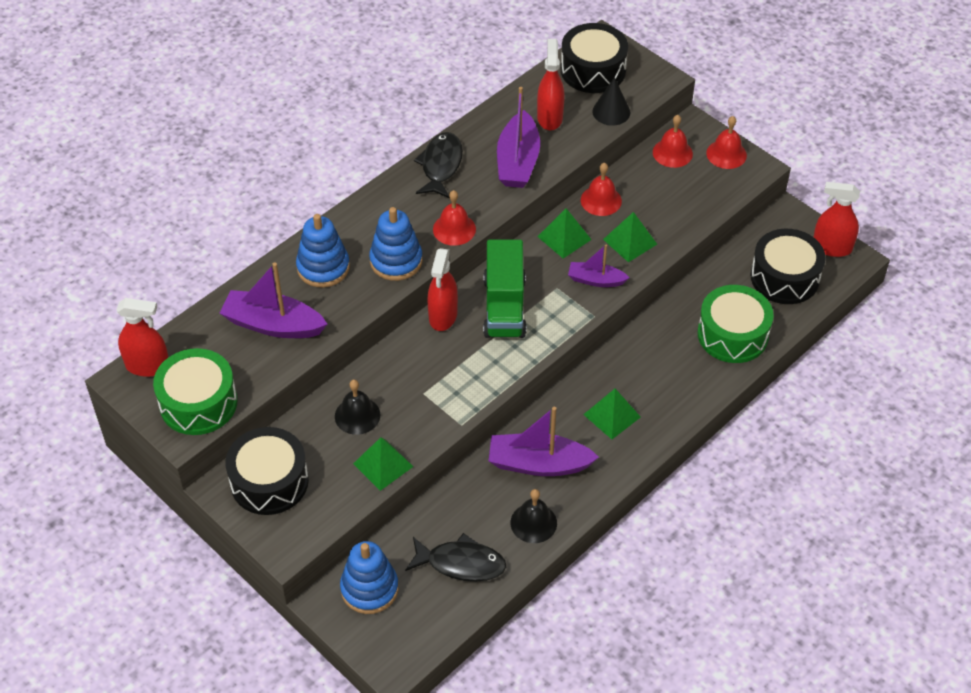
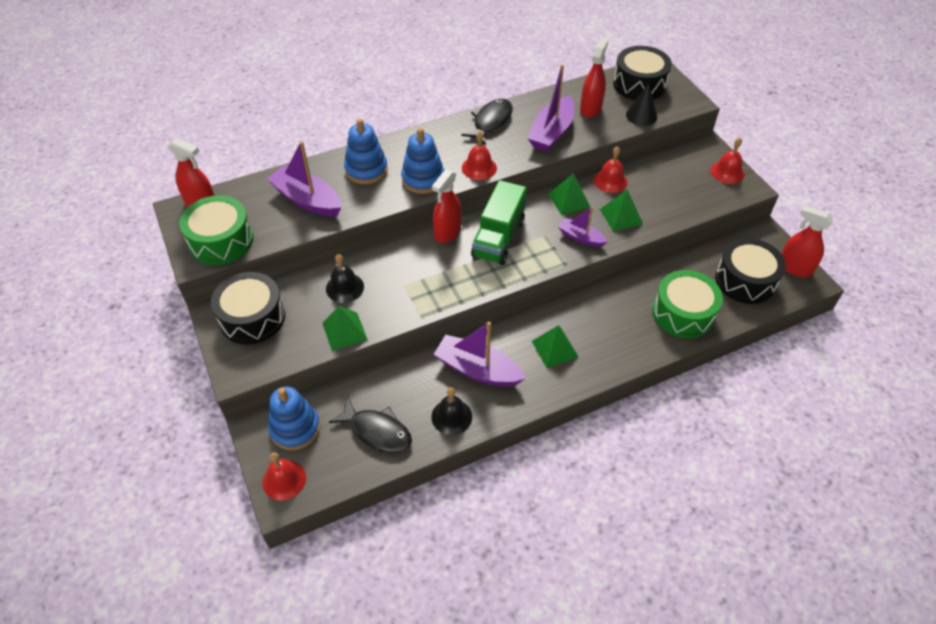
camera: 20 degrees right, 0 degrees up
red bell [653,115,693,168] -> red bell moved to [263,452,306,501]

